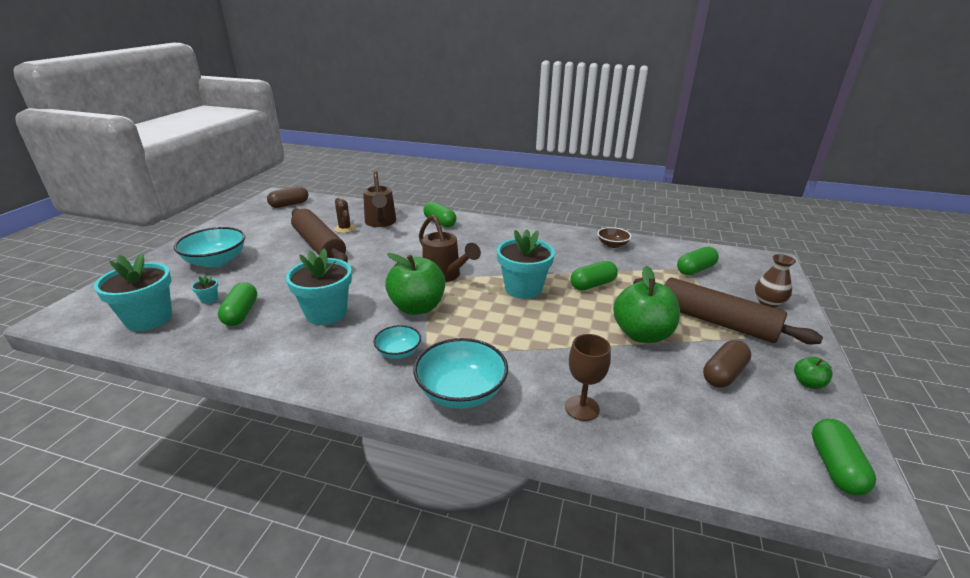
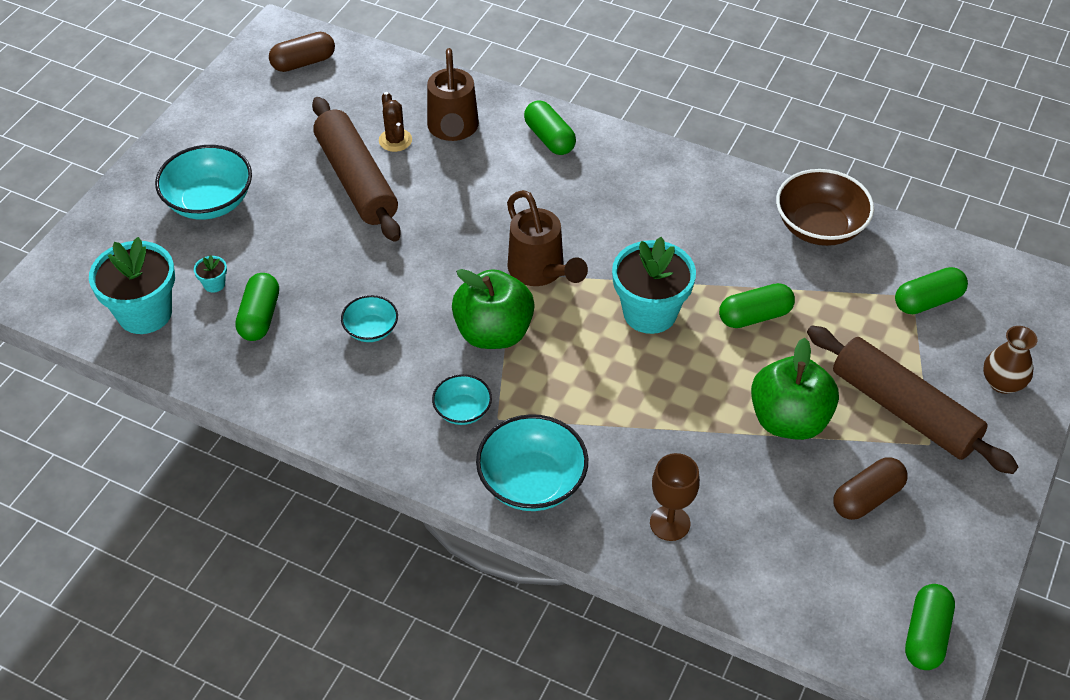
camera: 10 degrees right, 20 degrees up
turquoise flower pot [286,248,352,325] -> turquoise bowl [341,295,398,342]
brown bowl [598,227,631,248] -> brown bowl [776,169,874,246], size x1.79
green apple [794,357,833,389] -> none

